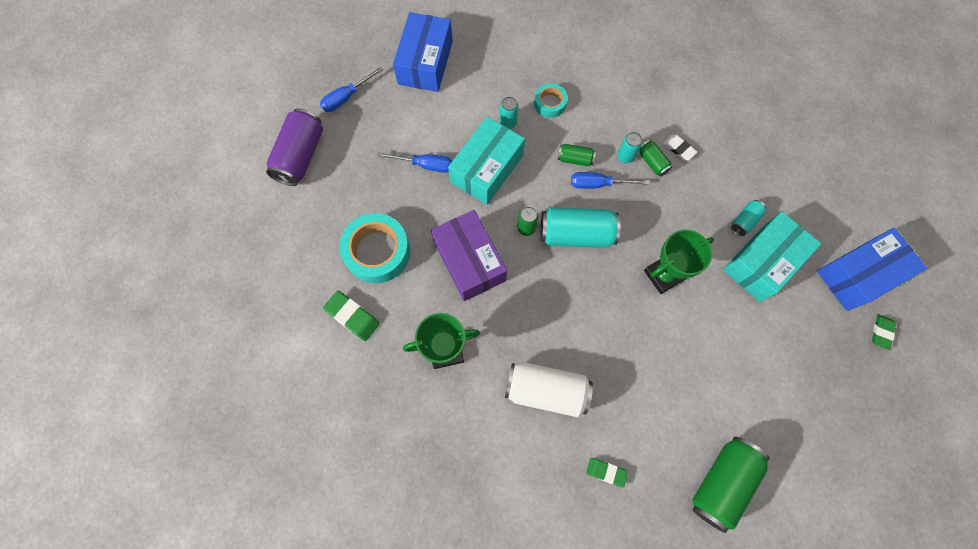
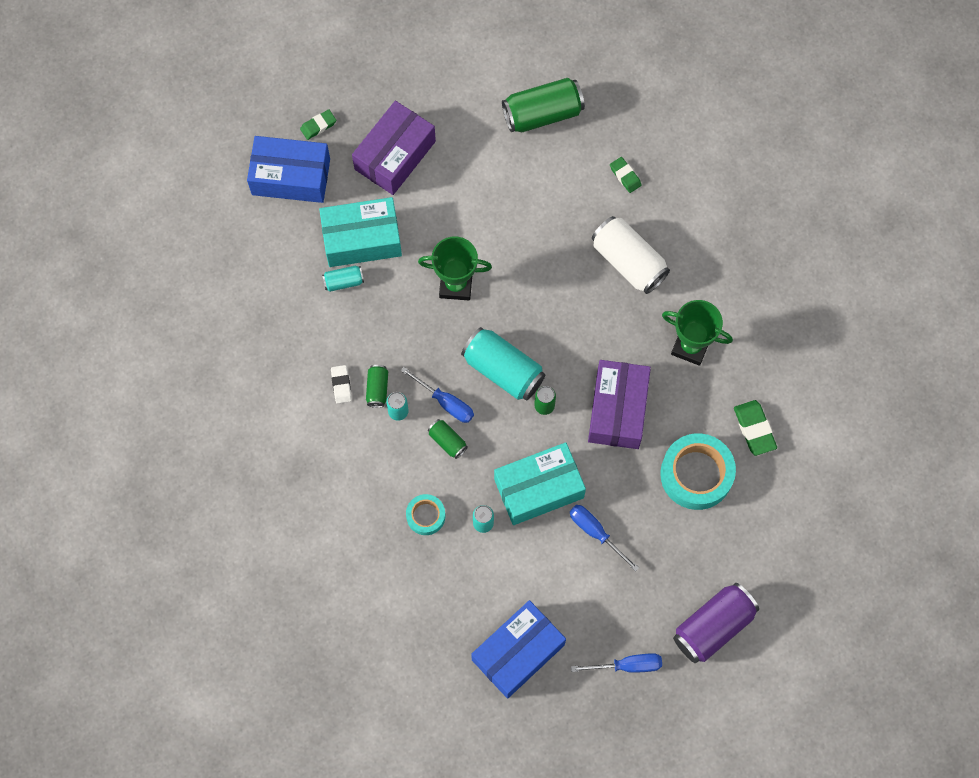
camera: 145 degrees left, 0 degrees up
none -> purple box [352,101,436,195]

